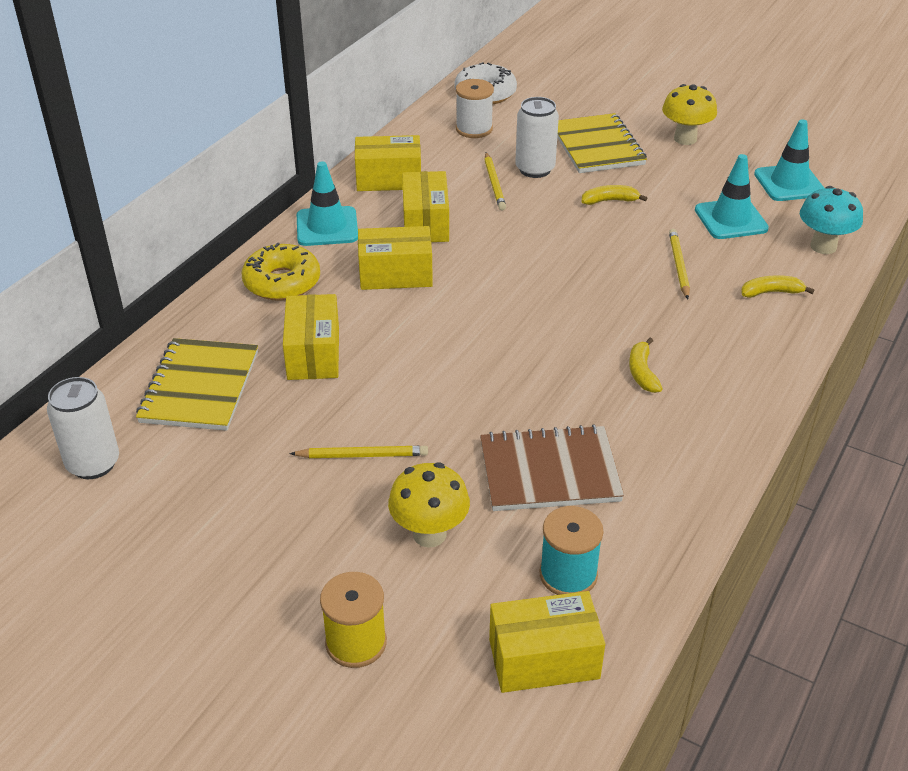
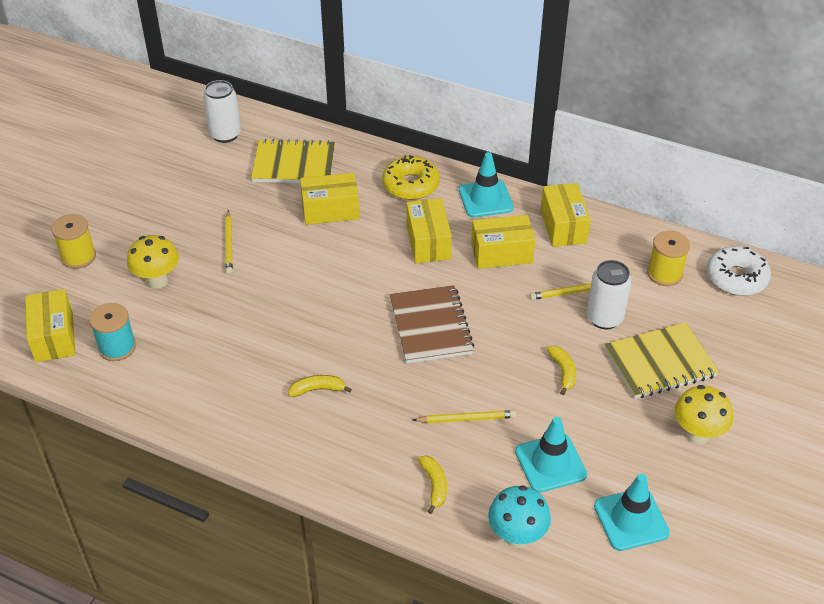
camera: 85 degrees right, 5 degrees up
white spool [456,79,494,138] -> yellow spool [647,231,690,286]
brown notebook [480,424,624,511] -> brown notebook moved to [390,285,475,363]

